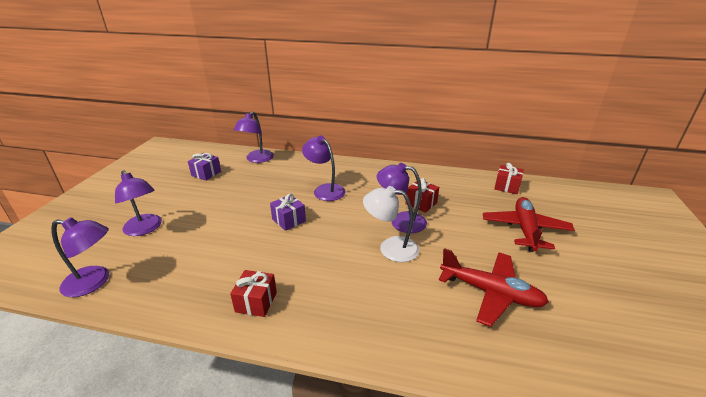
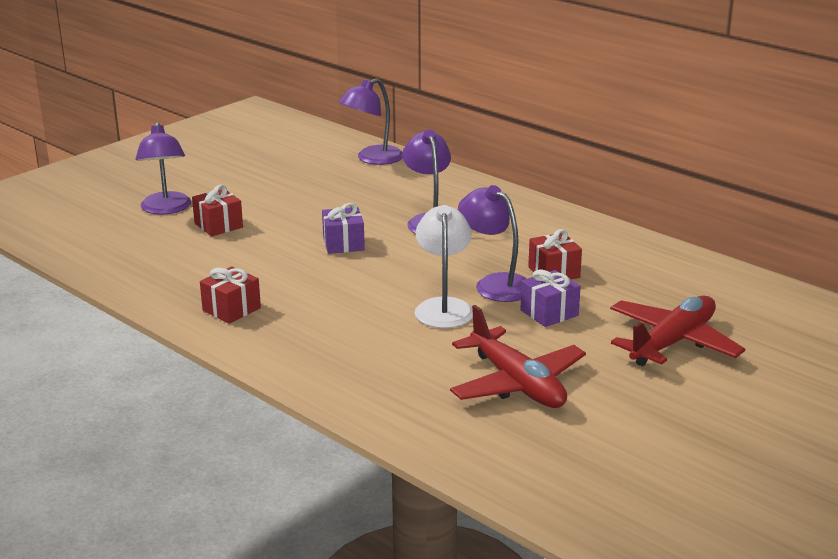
camera: 30 degrees right, 5 degrees down
purple lamp [51,217,109,297] -> none
purple gift [188,153,221,181] -> purple gift moved to [520,270,581,327]
white lamp [363,186,419,262] -> white lamp turned 45 degrees clockwise [415,205,473,328]
red gift [494,163,524,194] -> red gift moved to [192,185,243,236]

